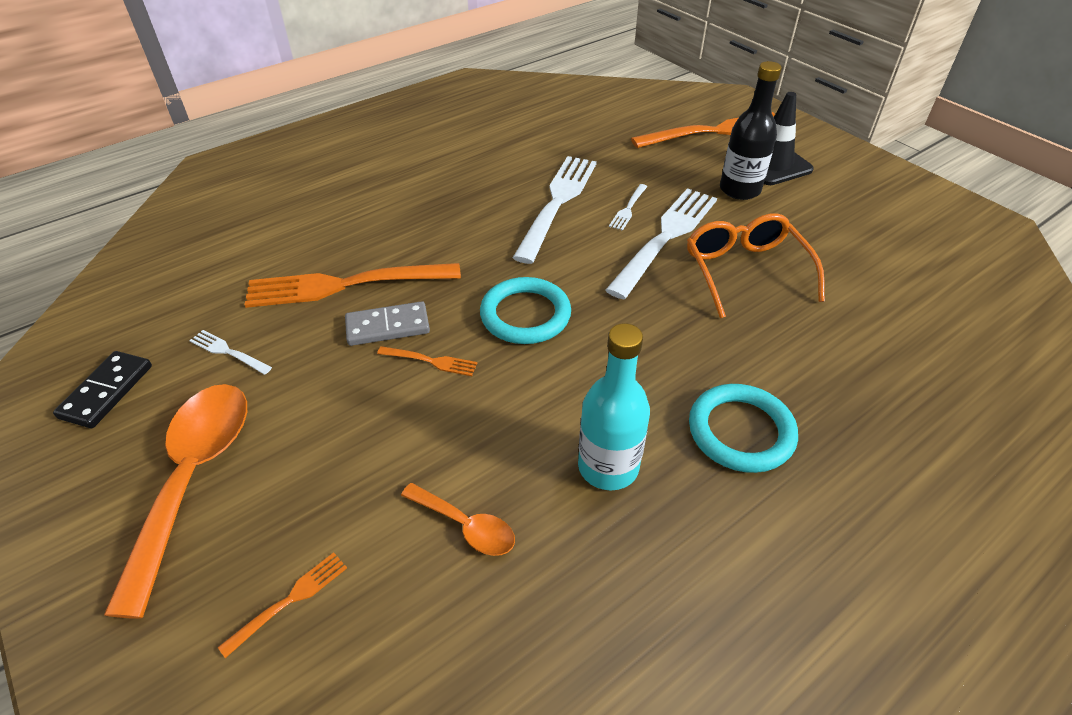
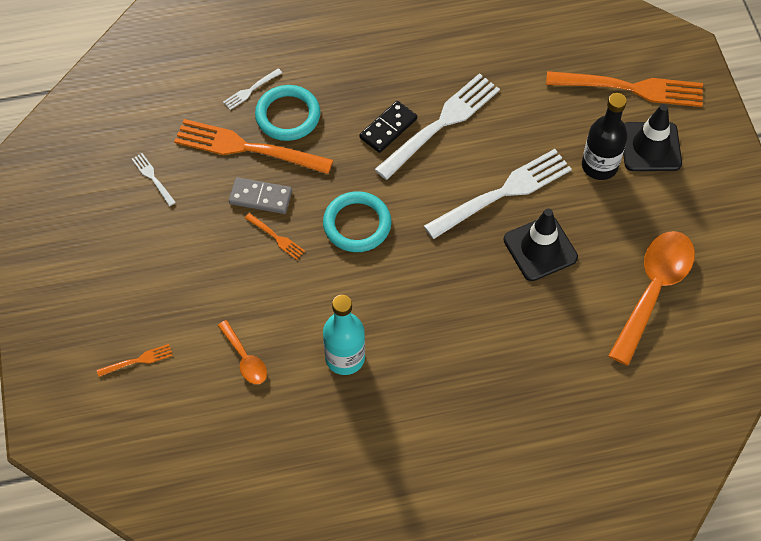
camera: 25 degrees right, 15 degrees up
black domino [53,351,152,428] -> black domino moved to [359,101,417,153]
orange spoon [104,384,247,619] -> orange spoon moved to [608,231,695,366]
white fork [609,184,648,231] -> white fork moved to [223,68,282,110]
orange glasses [687,213,825,318] -> black traffic cone [504,209,578,281]
turquoise ring [689,384,798,473] -> turquoise ring moved to [255,85,321,141]

